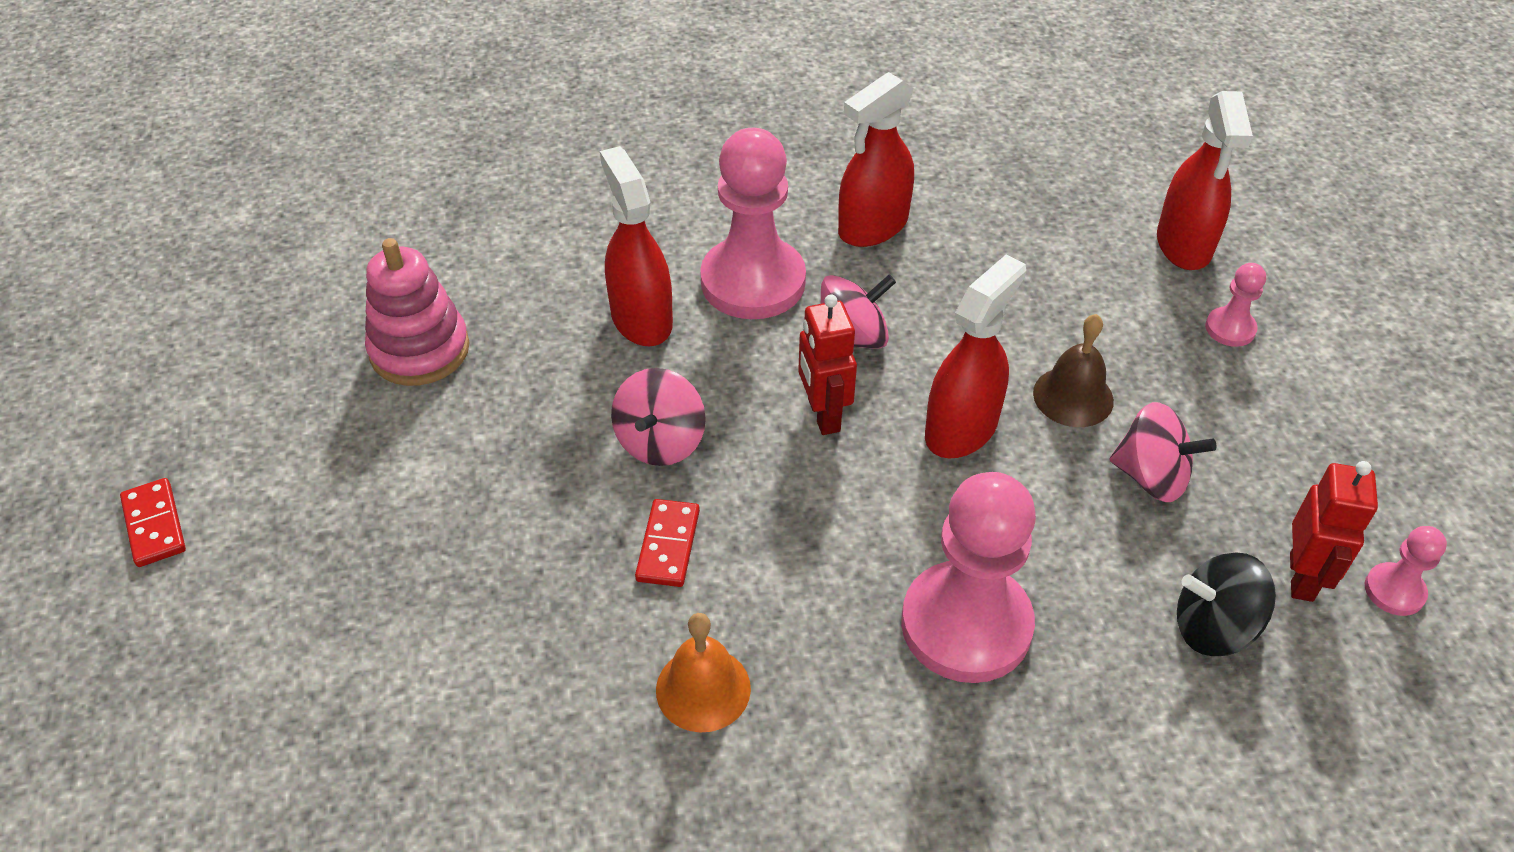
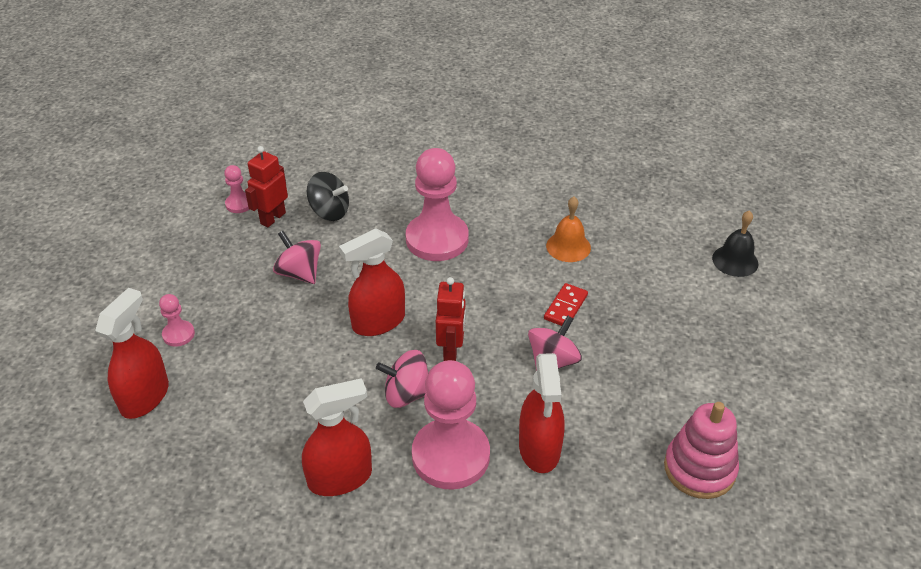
camera: 160 degrees left, 5 degrees down
red domino [120,478,186,567] -> none
brown bell [1033,314,1114,427] -> none
none -> black bell [712,210,758,277]

